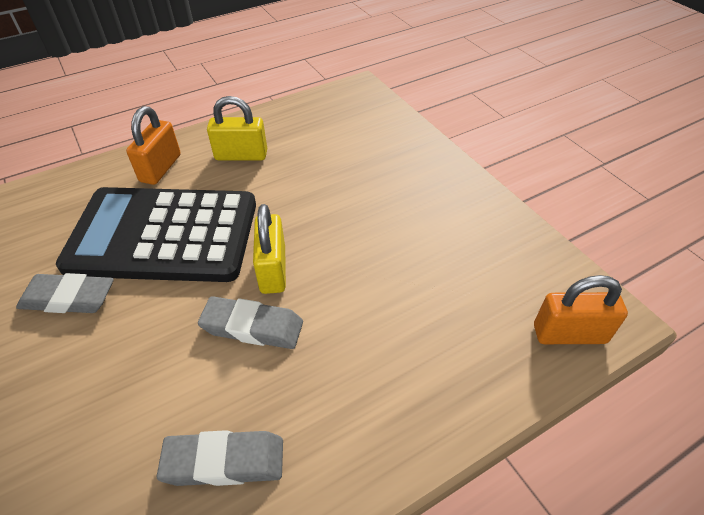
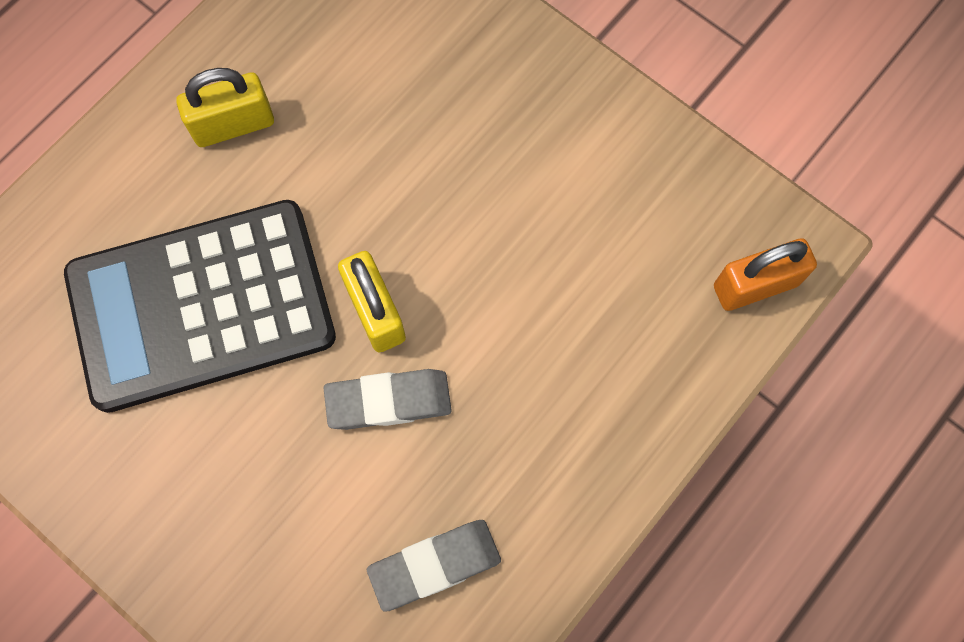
camera: 20 degrees left, 25 degrees up
grey eraser [16,273,114,313] -> none
orange padlock [126,106,181,185] -> none

